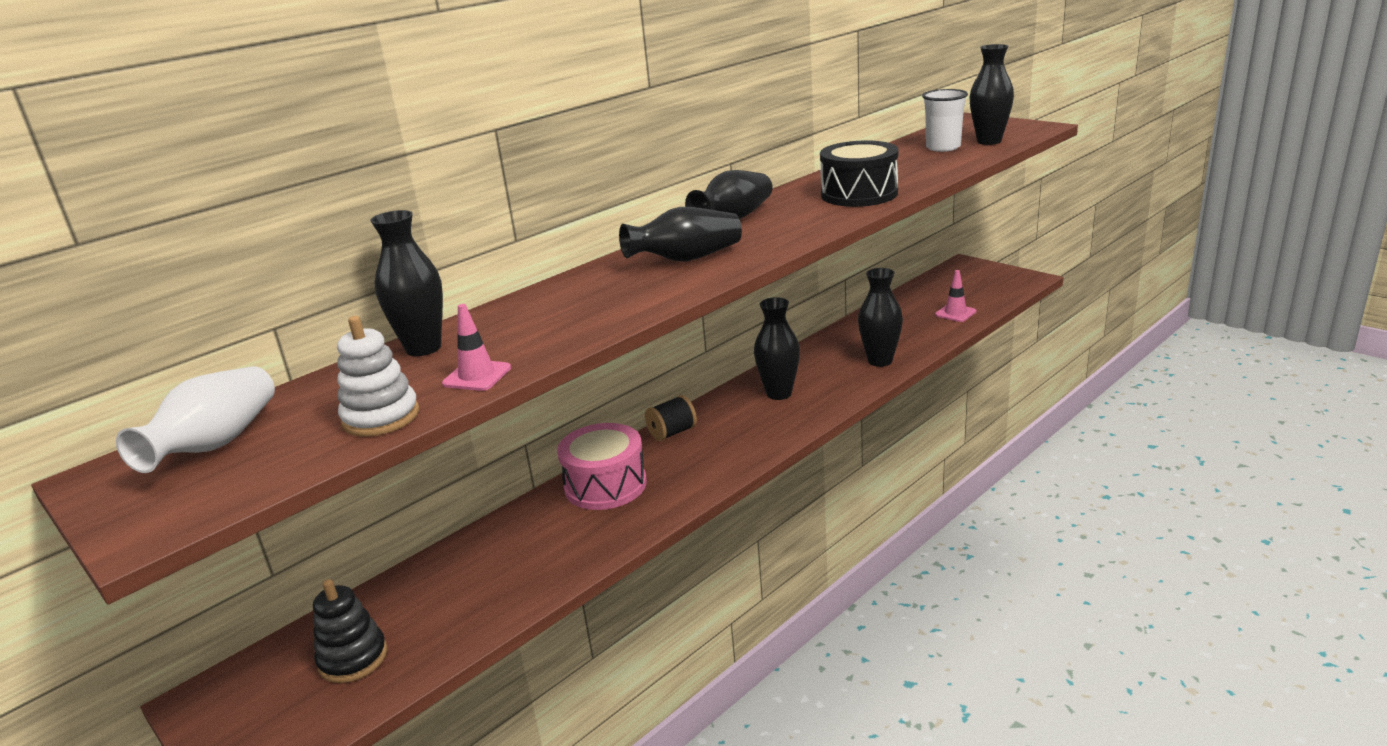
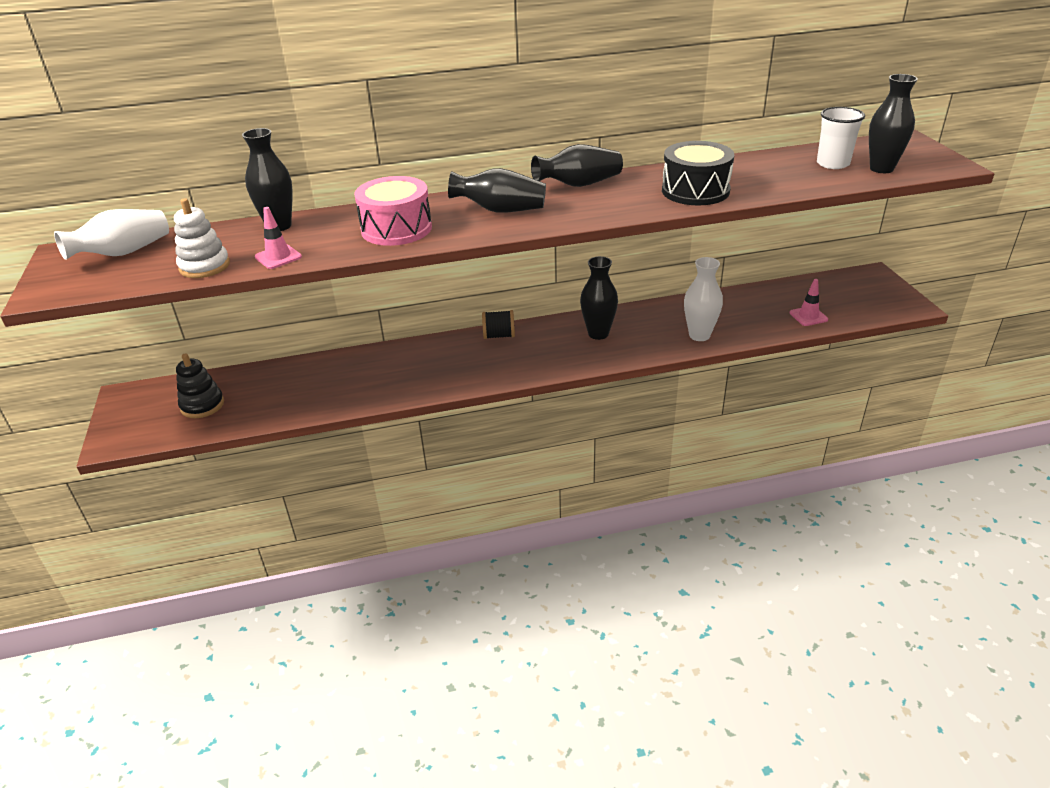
camera: 30 degrees right, 10 degrees up
pink drum [557,423,647,510] -> pink drum moved to [354,176,432,246]
black vase [858,268,903,367] -> white vase [684,257,723,341]

